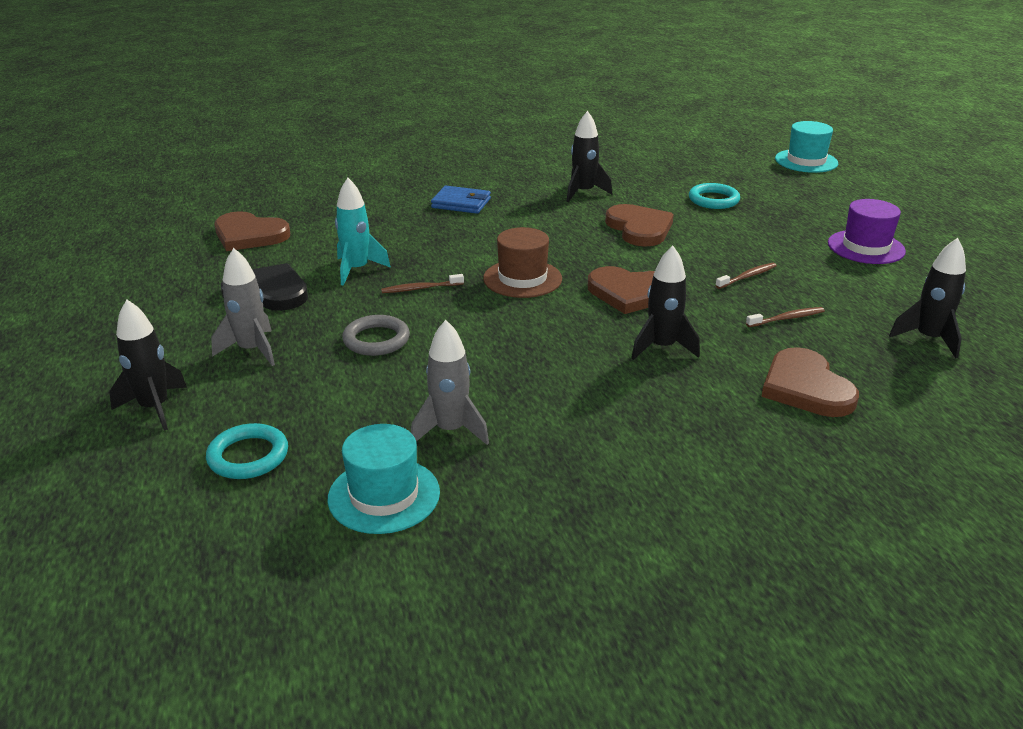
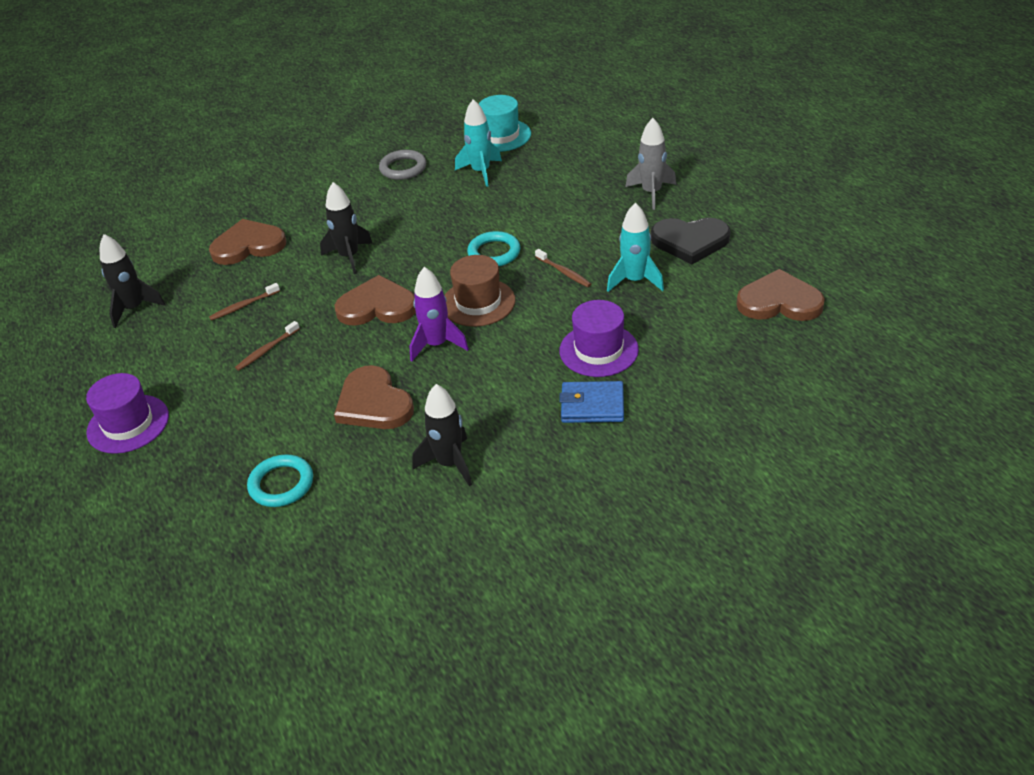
camera: 170 degrees right, 10 degrees up
black rocket [109,300,187,431] -> none
turquoise ring [206,423,288,479] -> turquoise ring moved to [467,231,521,266]
grey ring [342,315,410,356] -> grey ring moved to [379,150,426,180]
brown toothbrush [381,274,464,293] -> brown toothbrush turned 75 degrees clockwise [535,249,591,287]
grey rocket [411,320,489,445] -> turquoise rocket [455,99,502,187]
brown heart [761,347,859,417] -> brown heart turned 75 degrees counterclockwise [209,219,286,265]
turquoise hat [775,121,838,173] -> none
none -> purple rocket [410,267,469,362]
none -> purple hat [559,300,639,377]

